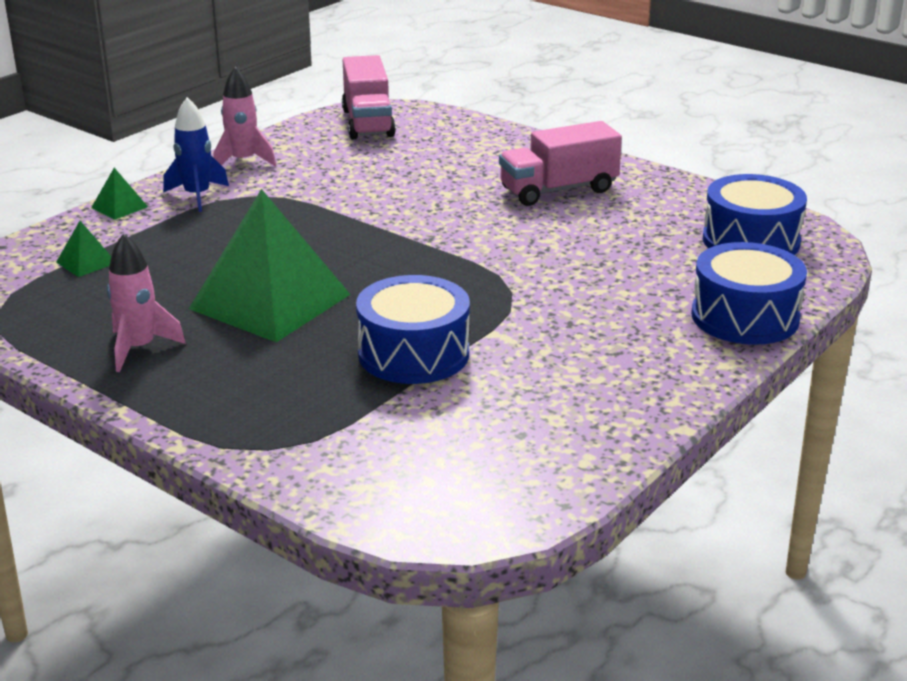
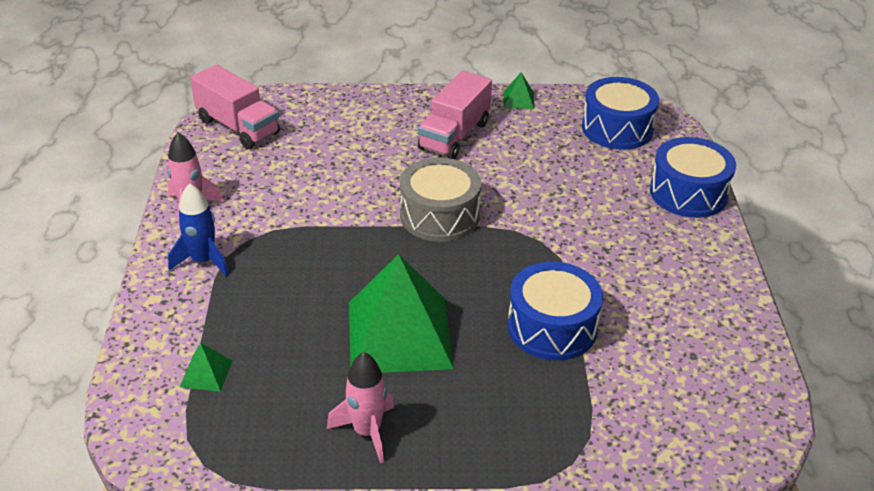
camera: 40 degrees left, 10 degrees up
green pyramid [91,168,148,220] -> green pyramid moved to [504,72,534,109]
none -> grey drum [400,158,481,242]

